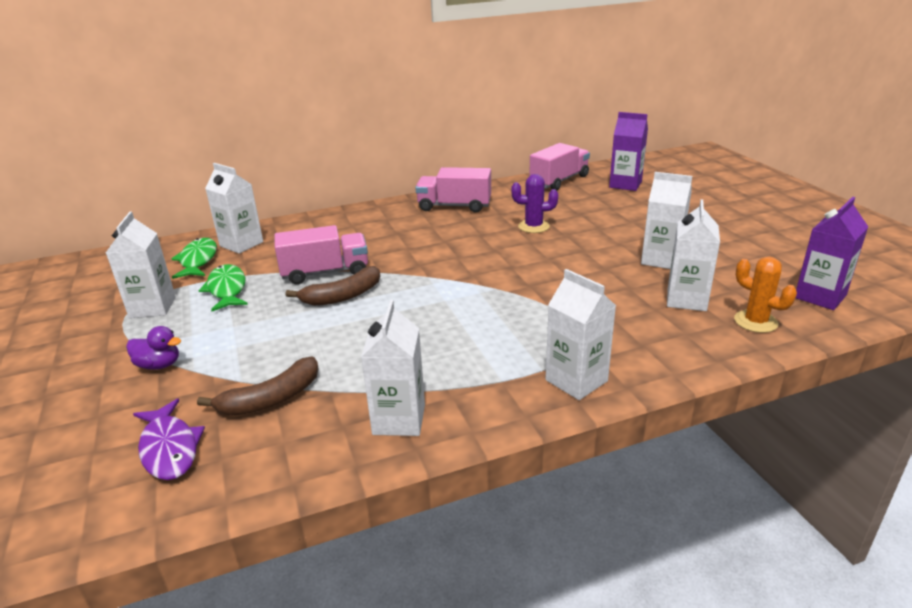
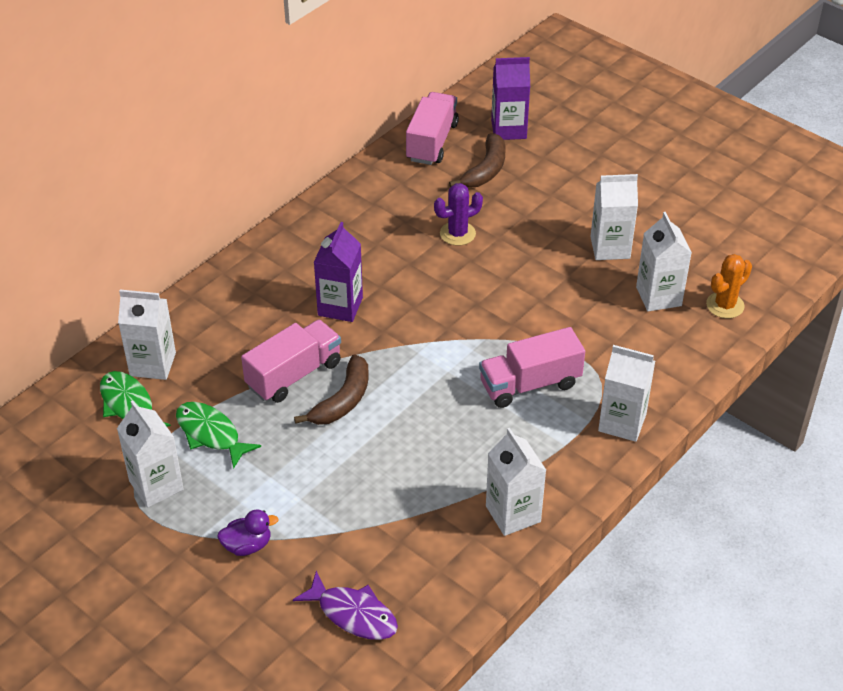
camera: 30 degrees left, 15 degrees up
brown banana [197,357,319,416] -> brown banana moved to [449,133,505,188]
pink truck [415,167,491,213] -> pink truck moved to [479,327,585,408]
orange cactus [734,257,797,333] -> orange cactus turned 60 degrees counterclockwise [706,254,752,319]
purple carton [796,197,868,310] -> purple carton moved to [314,222,363,322]

